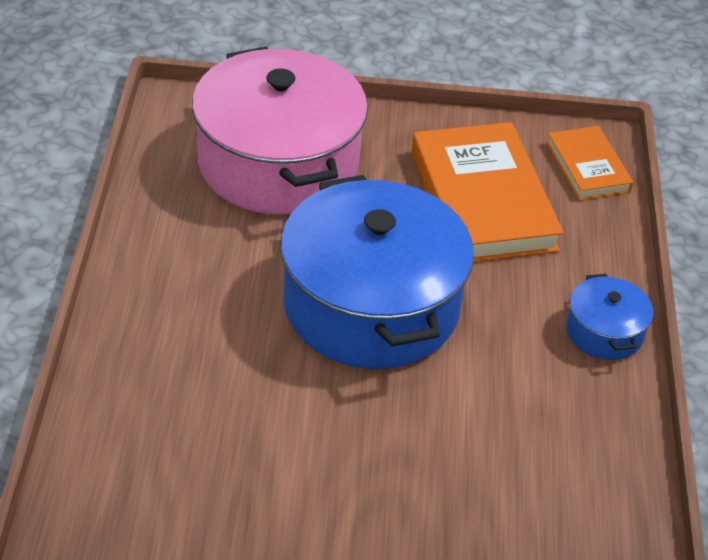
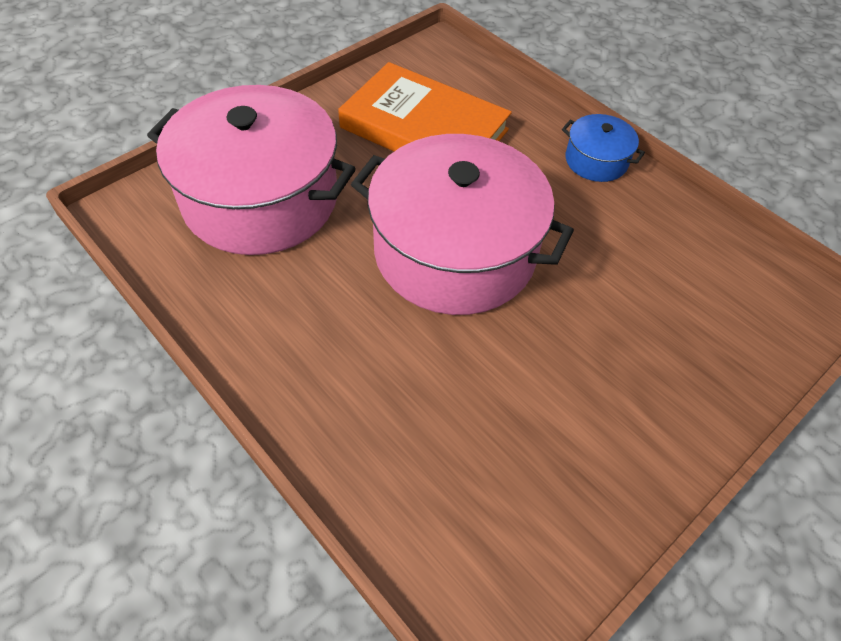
camera: 45 degrees left, 10 degrees up
blue pot [280,175,474,369] -> pink pot [351,134,574,315]
orange book [546,126,633,200] -> none

